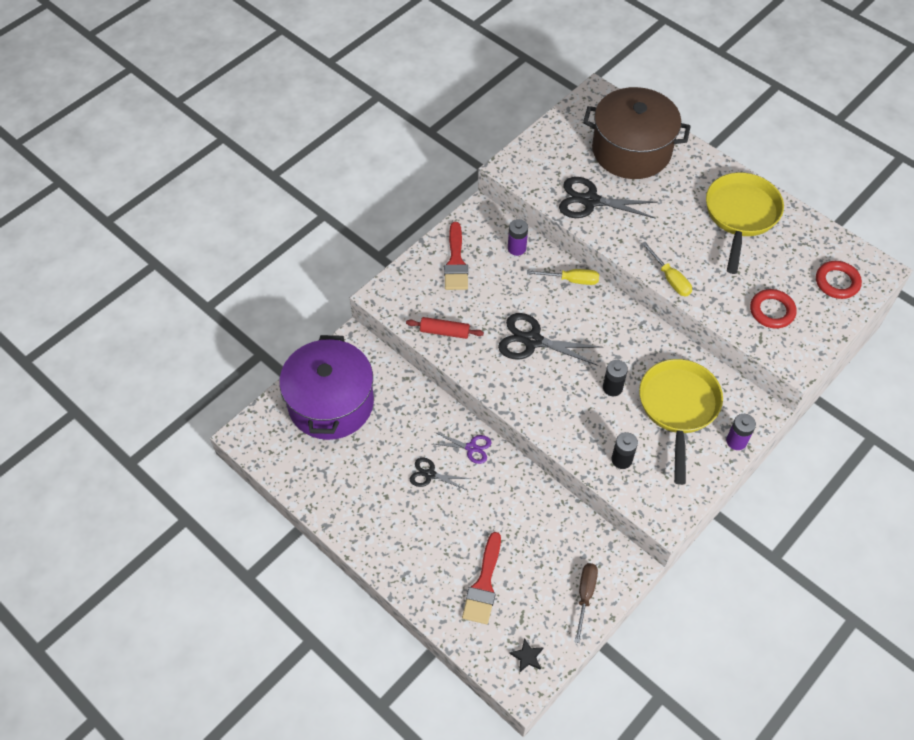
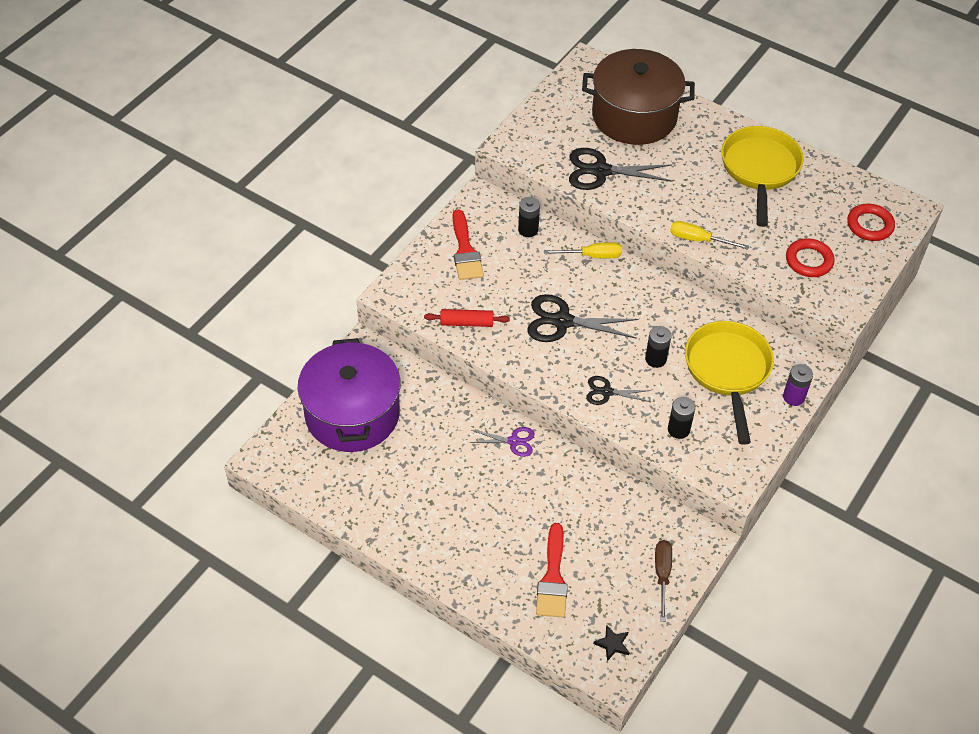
camera: 10 degrees left, 5 degrees down
black scissors [410,458,471,490] -> black scissors moved to [586,376,652,405]
purple battery [508,219,528,256] -> black battery [518,197,540,237]
yellow screwdriver [642,242,692,296] -> yellow screwdriver turned 150 degrees clockwise [670,221,749,250]

